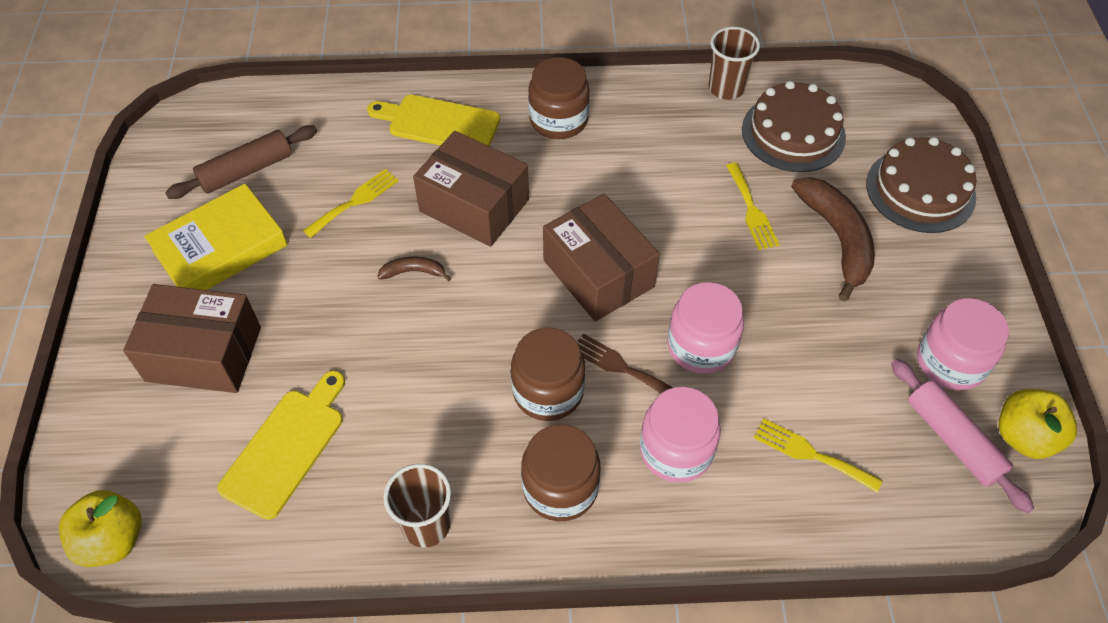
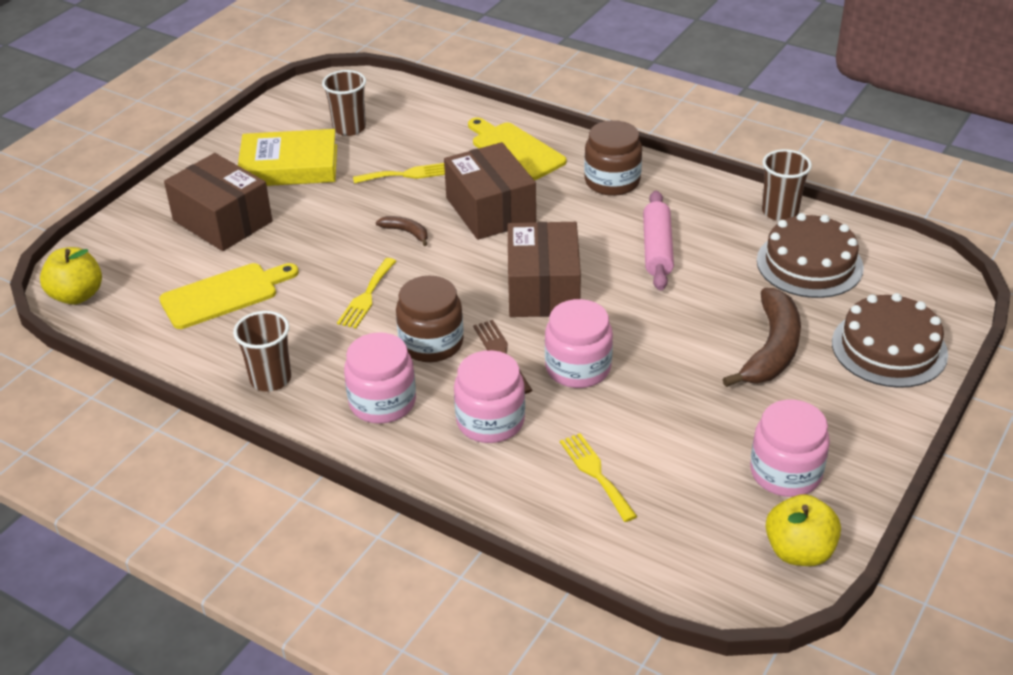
camera: 35 degrees right, 15 degrees down
brown rolling pin [165,125,317,199] -> brown cup [322,70,366,136]
brown jar [521,424,601,521] -> pink jar [344,332,416,424]
yellow fork [726,163,779,250] -> yellow fork moved to [337,258,396,328]
pink rolling pin [891,359,1034,513] -> pink rolling pin moved to [643,191,674,291]

